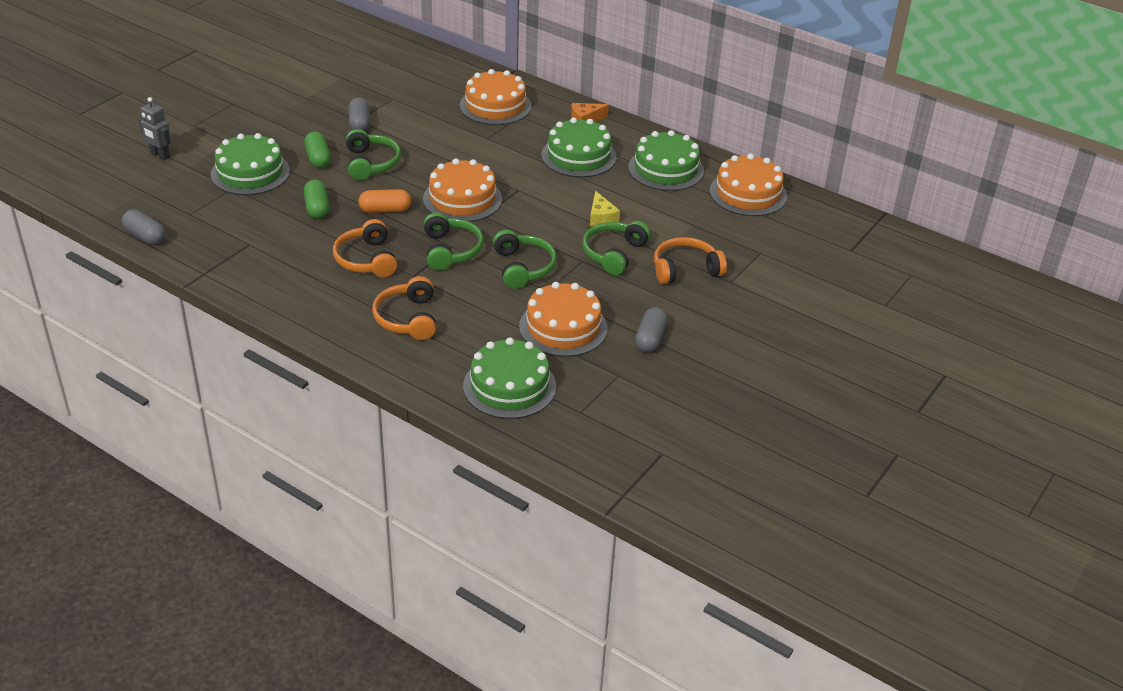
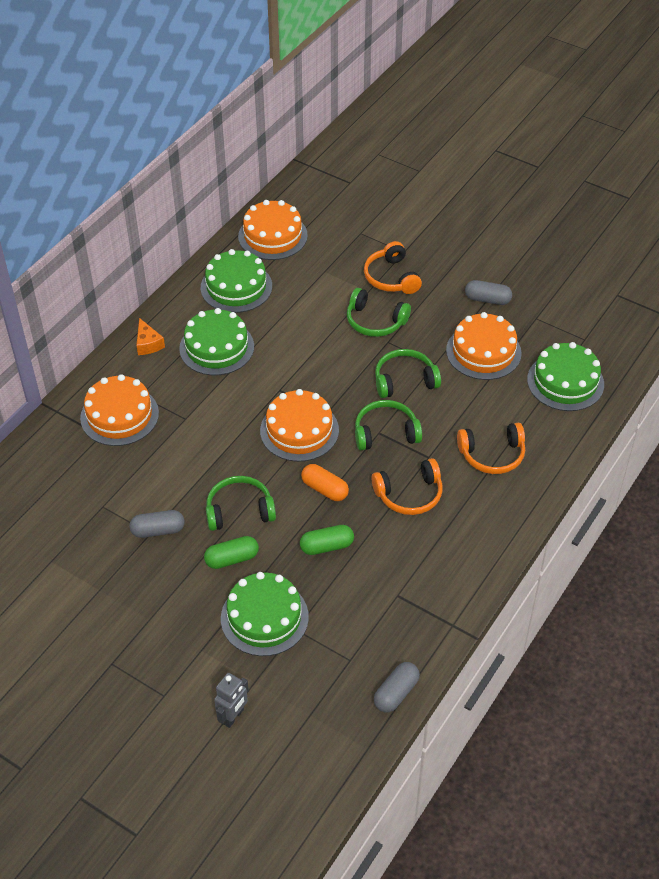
camera: 90 degrees left, 10 degrees up
orange capsule [358,189,411,213] -> orange capsule turned 45 degrees counterclockwise [301,464,349,501]
yellow cheese [590,191,620,227] -> none

